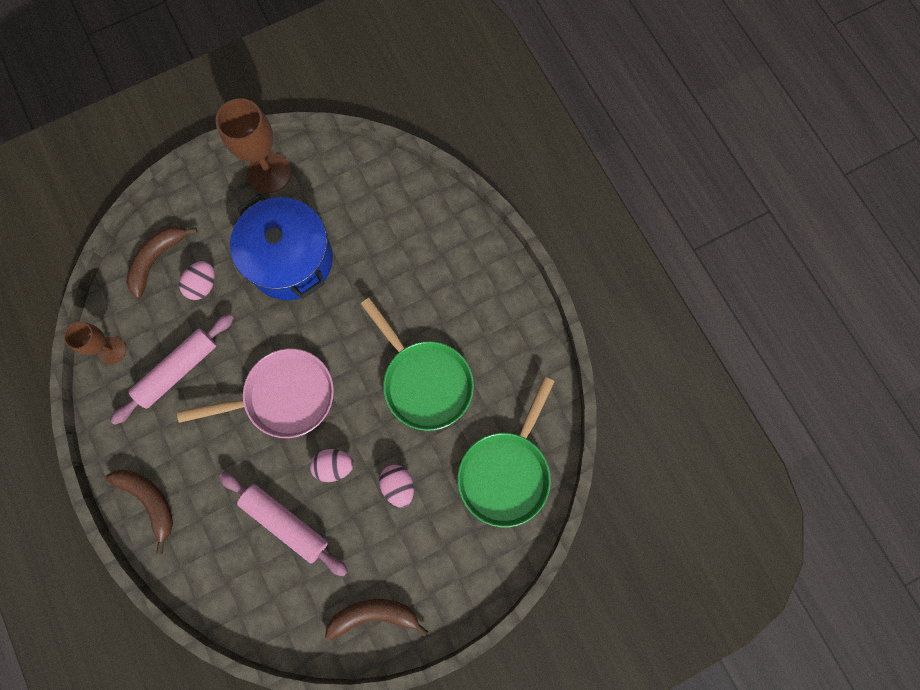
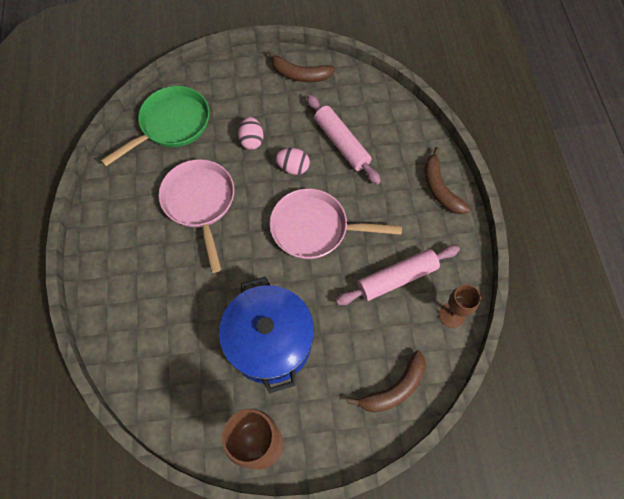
camera: 160 degrees left, 10 degrees down
pink egg [179,261,215,300] -> none
green pan [361,298,474,431] -> pink pan [159,159,234,273]

